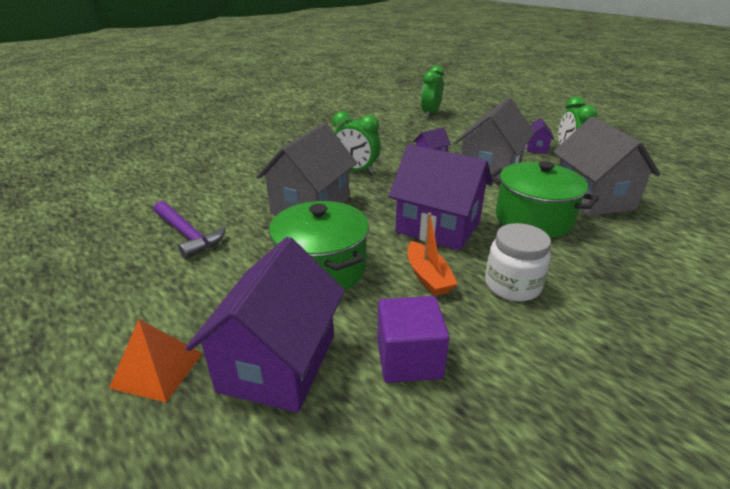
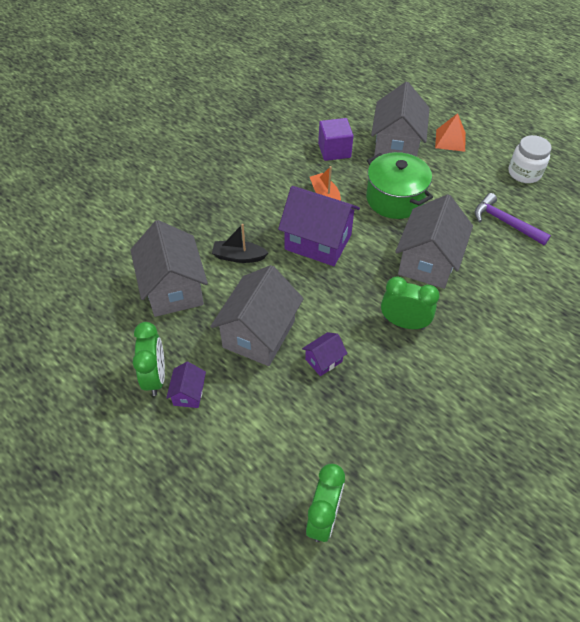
camera: 175 degrees right, 20 degrees up
purple house [186,237,345,413] -> grey house [371,82,430,157]
white jar [485,223,551,301] -> white jar moved to [508,135,552,183]
green pot [491,161,599,238] -> black boat [212,224,269,263]

